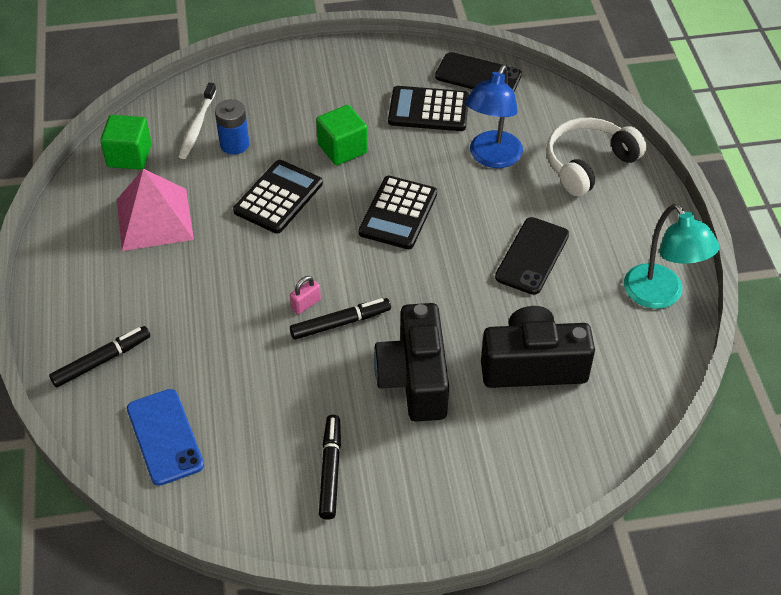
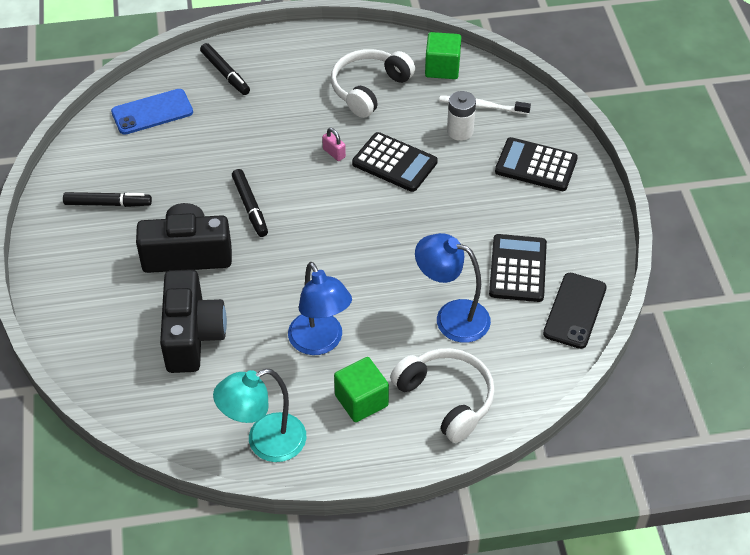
camera: 90 degrees right, 0 degrees up
pink pyramid [117,169,194,251] -> white headphones [331,49,415,118]
blue battery [215,99,249,155] -> white battery [447,91,476,141]
pink padlock [290,276,321,314] -> pink padlock moved to [322,128,346,161]
green cube [316,105,368,165] -> green cube moved to [334,357,389,422]
black calculator [359,176,437,249] -> black calculator moved to [495,137,578,191]
black phone [495,217,569,295] -> blue lamp [288,262,352,355]

